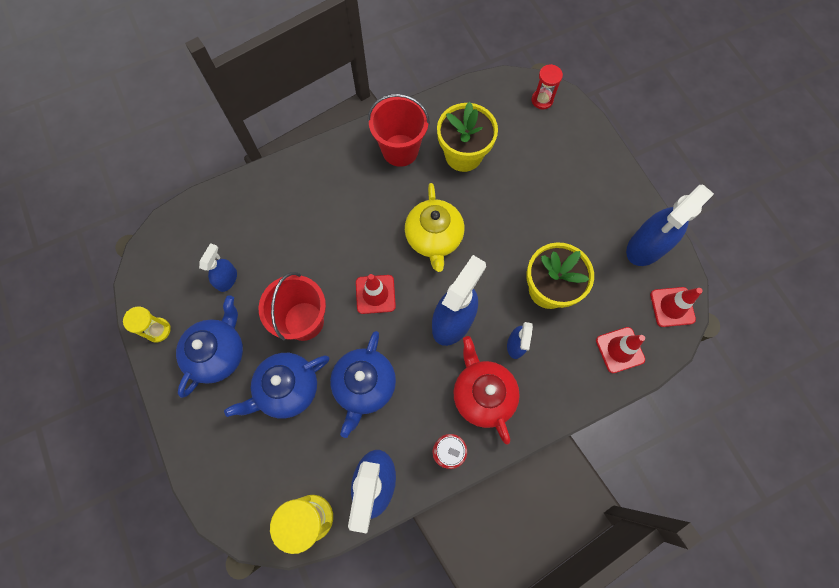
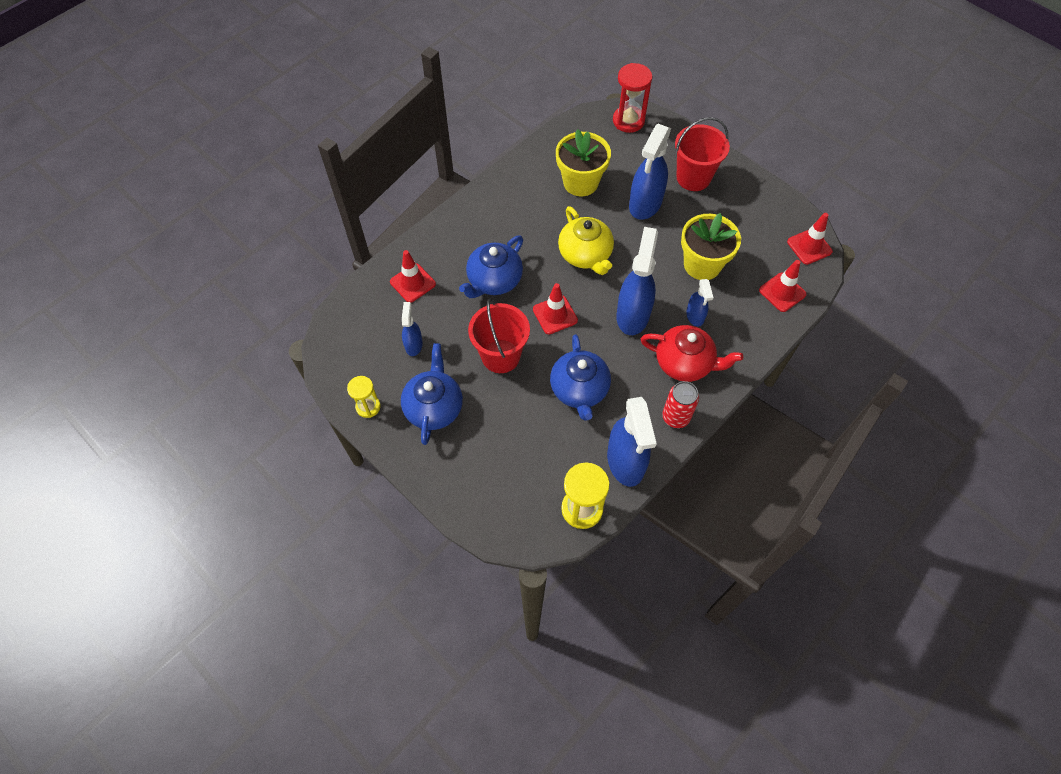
camera: 20 degrees left, 10 degrees down
blue teapot [224,353,329,418] -> blue teapot moved to [459,235,523,298]
red bucket [368,94,430,167] -> red bucket moved to [675,117,730,191]
red teapot [453,336,520,445] -> red teapot turned 150 degrees clockwise [641,325,743,382]
red hourglass [532,64,563,109] -> red hourglass [613,63,652,133], size x1.59
blue spray bottle [626,185,714,266] -> blue spray bottle moved to [629,124,671,220]
none -> red traffic cone [390,250,436,303]

